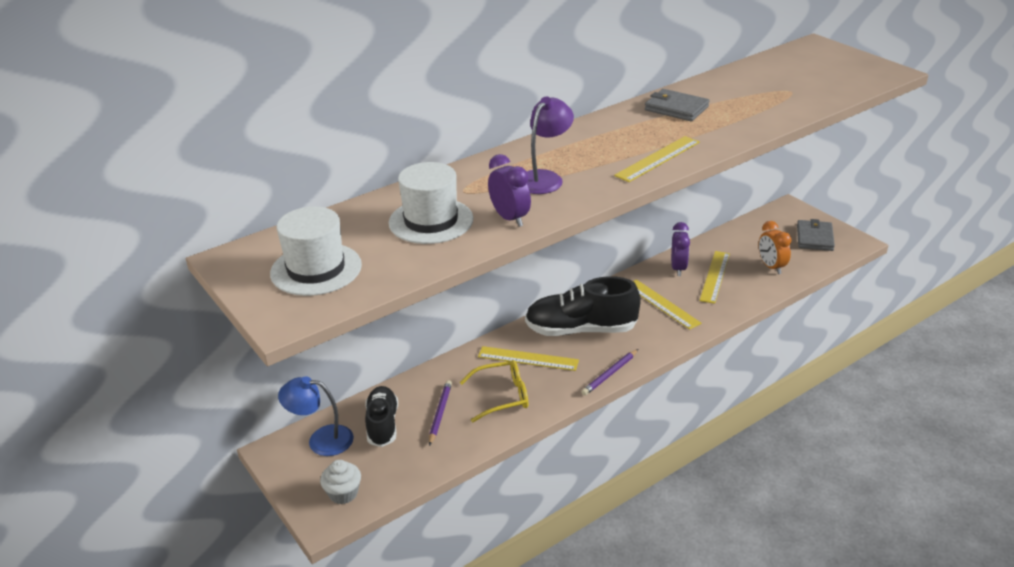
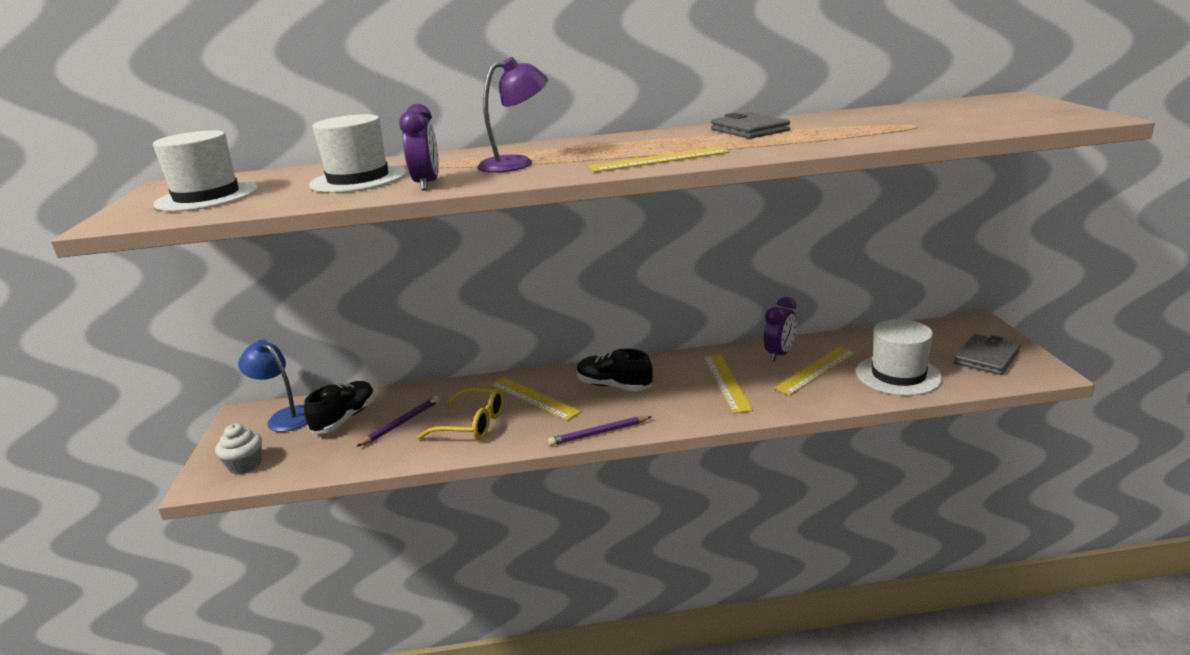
camera: 30 degrees right, 10 degrees down
black shoe [525,276,641,336] -> black shoe [577,349,653,391], size x0.63
orange clock [759,221,792,274] -> white hat [856,319,943,396]

